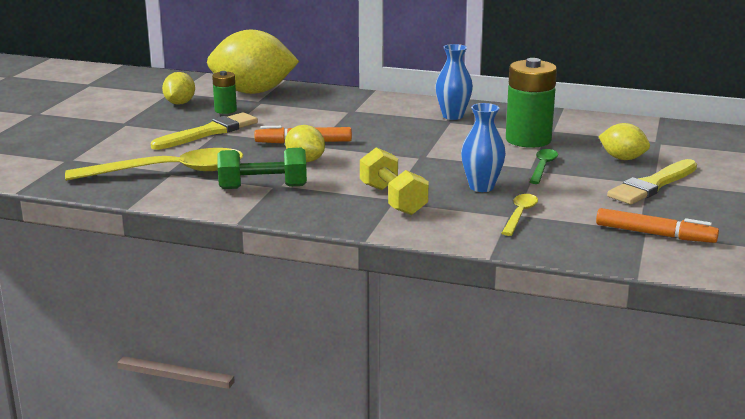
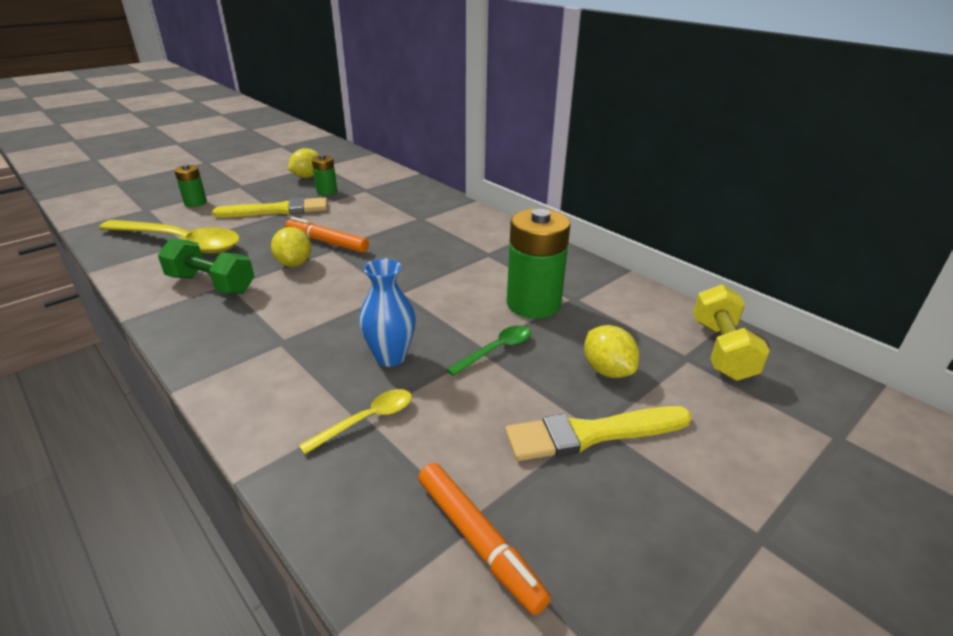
camera: 30 degrees right, 10 degrees up
yellow lemon [207,29,299,94] -> none
yellow dumbbell [360,147,429,215] -> yellow dumbbell moved to [693,284,770,381]
blue vase [435,44,473,120] -> none
none -> green battery [174,164,207,207]

